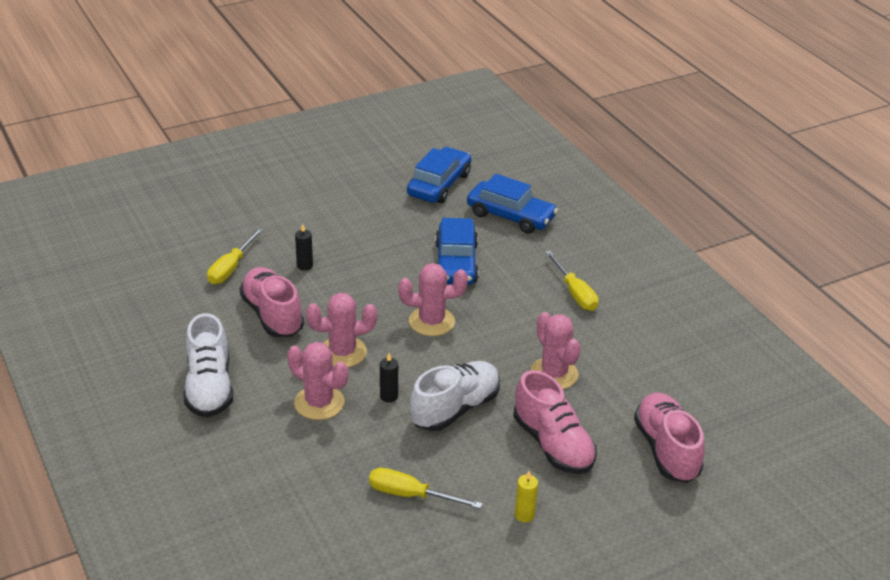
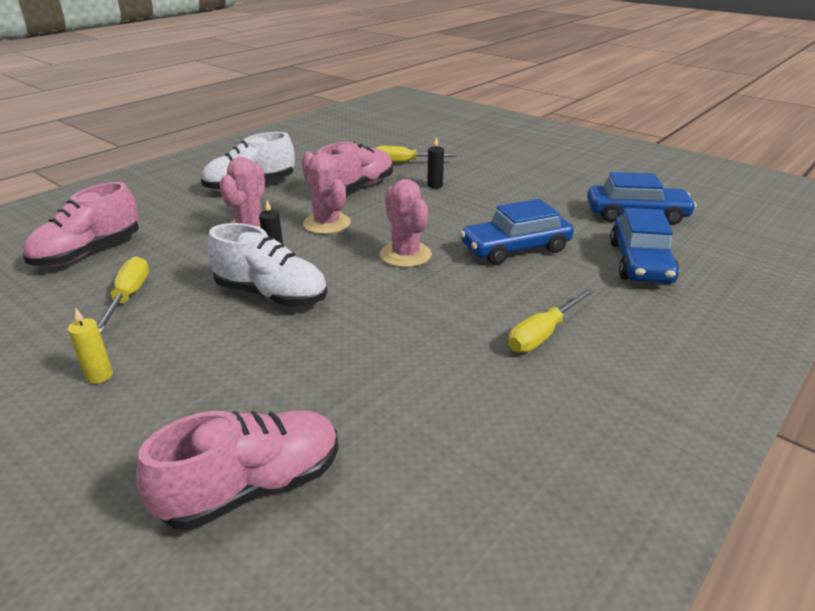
camera: 70 degrees right, 5 degrees down
pink shoe [513,370,597,474] -> pink shoe moved to [23,182,139,267]
pink cactus [530,312,581,389] -> none

